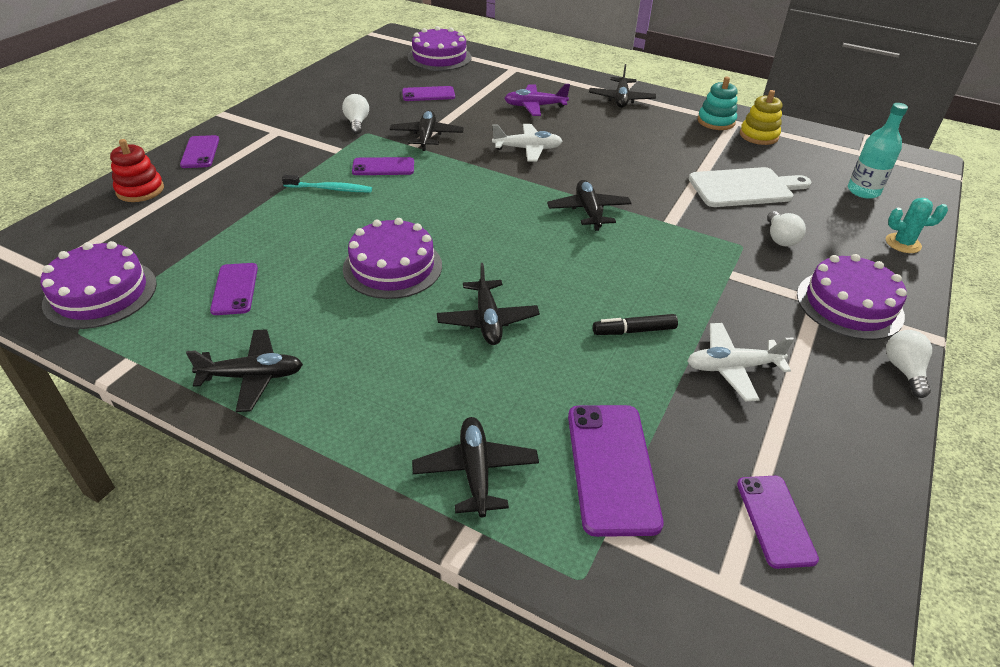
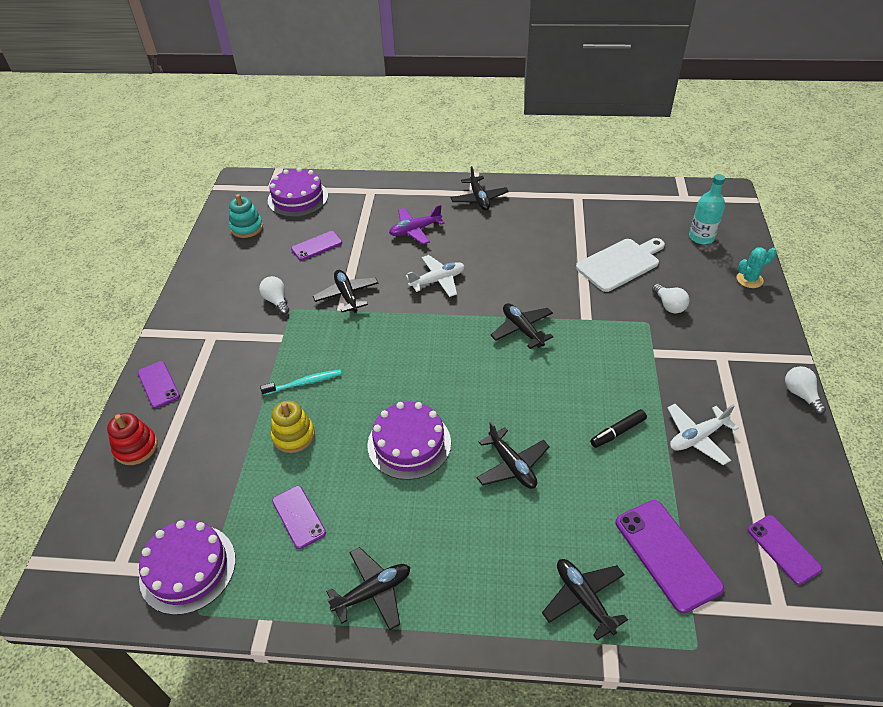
camera: 20 degrees left, 5 degrees up
purple phone [352,157,414,175] -> none
turquoise stacking toy [698,77,737,130] -> turquoise stacking toy moved to [229,194,263,238]
yellow stacking toy [740,90,782,145] -> yellow stacking toy moved to [271,401,315,453]
purple cake [797,254,907,340] -> none

